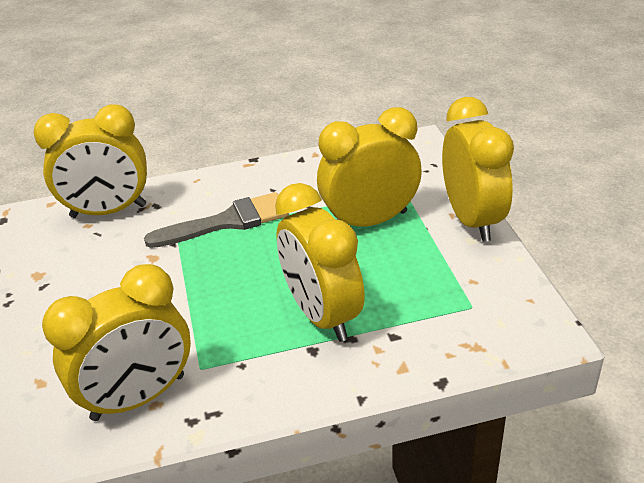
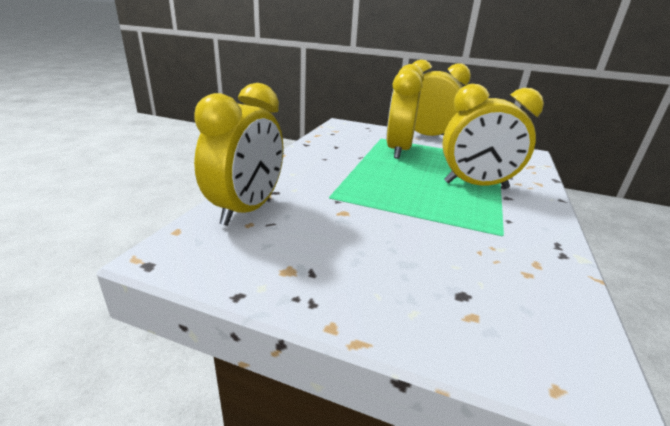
camera: 60 degrees left, 10 degrees down
yellow clock [42,264,191,421] -> none
grey brush [144,192,289,248] -> none

